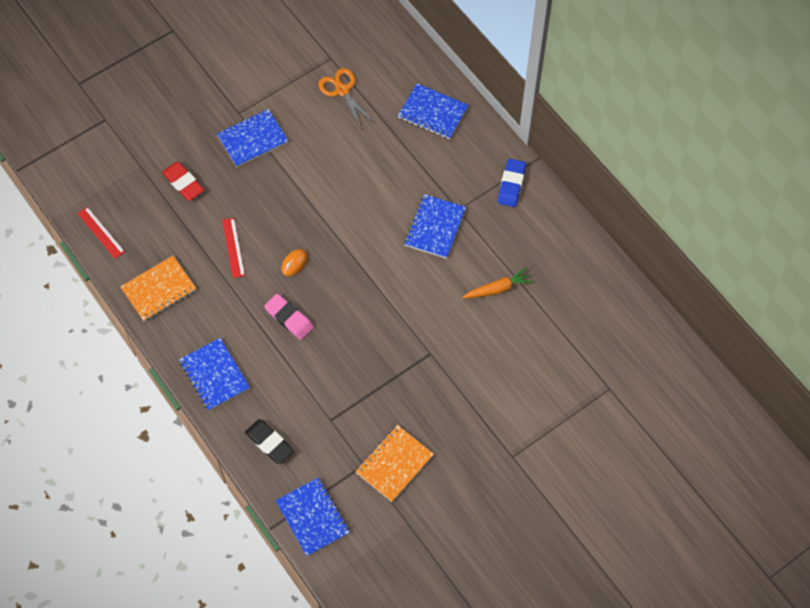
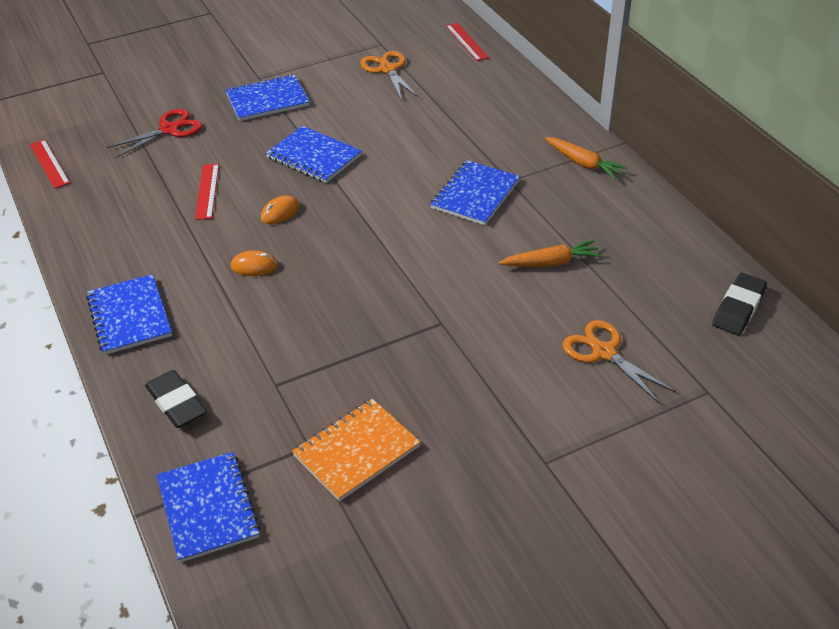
camera: 10 degrees right, 20 degrees down
orange notebook [120,256,197,322] -> none
red eraser [162,162,204,201] -> red scissors [106,109,202,158]
pink eraser [264,294,314,340] -> orange mouse [231,250,278,276]
blue notebook [398,83,469,139] -> blue notebook moved to [266,126,362,183]
blue eraser [497,159,526,207] -> orange carrot [545,137,627,179]
none -> red ruler [446,23,490,61]
none -> orange scissors [562,320,676,404]
none -> black eraser [712,273,767,335]

